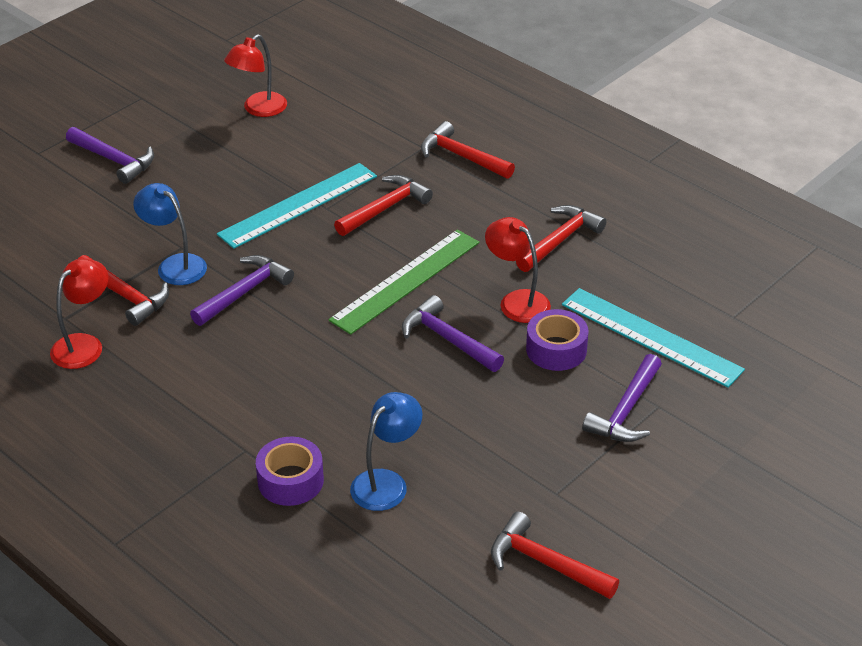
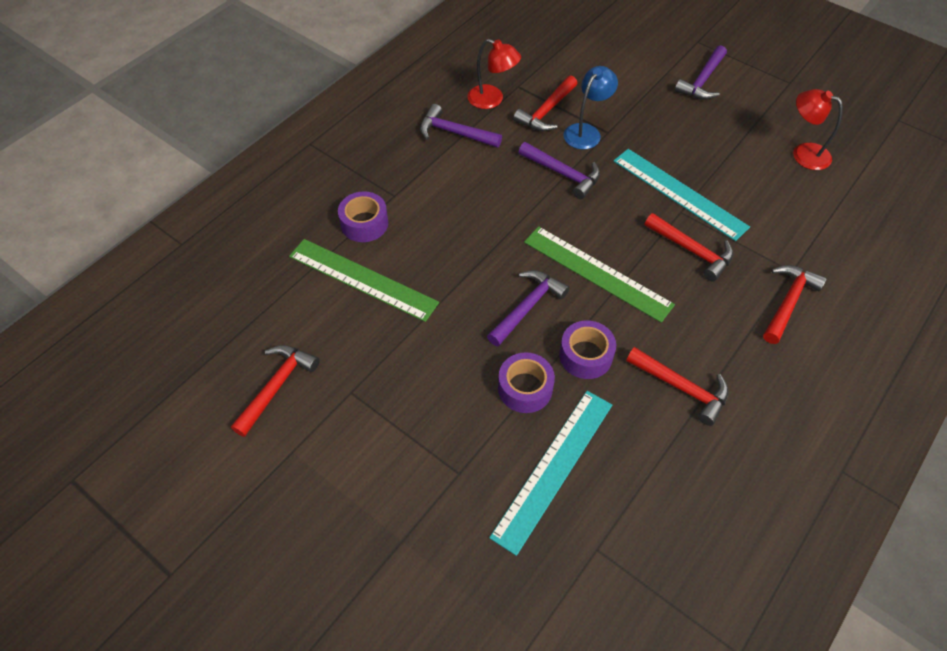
camera: 85 degrees right, 15 degrees up
blue lamp [350,392,423,511] -> green ruler [289,239,439,322]
red lamp [485,217,551,323] -> purple tape [559,320,616,379]
purple hammer [582,354,662,442] -> purple hammer moved to [420,104,502,148]

